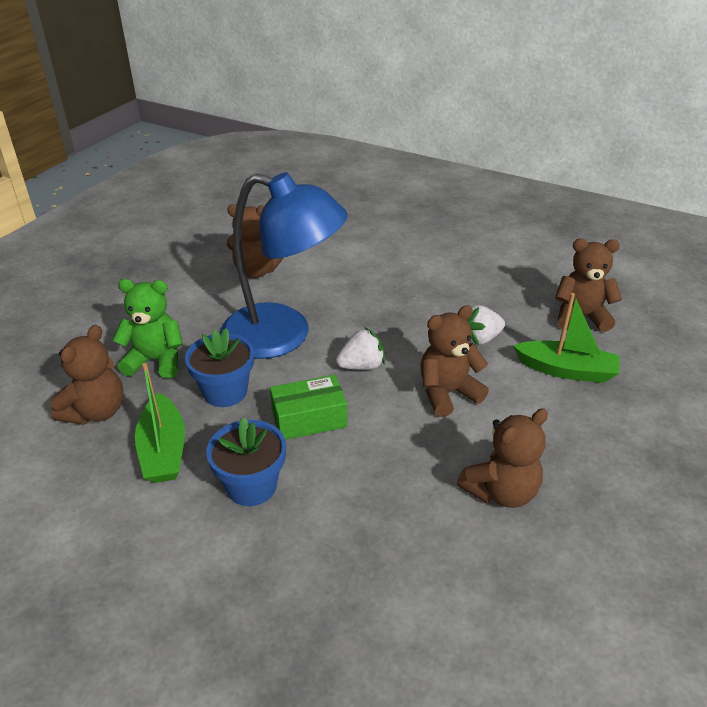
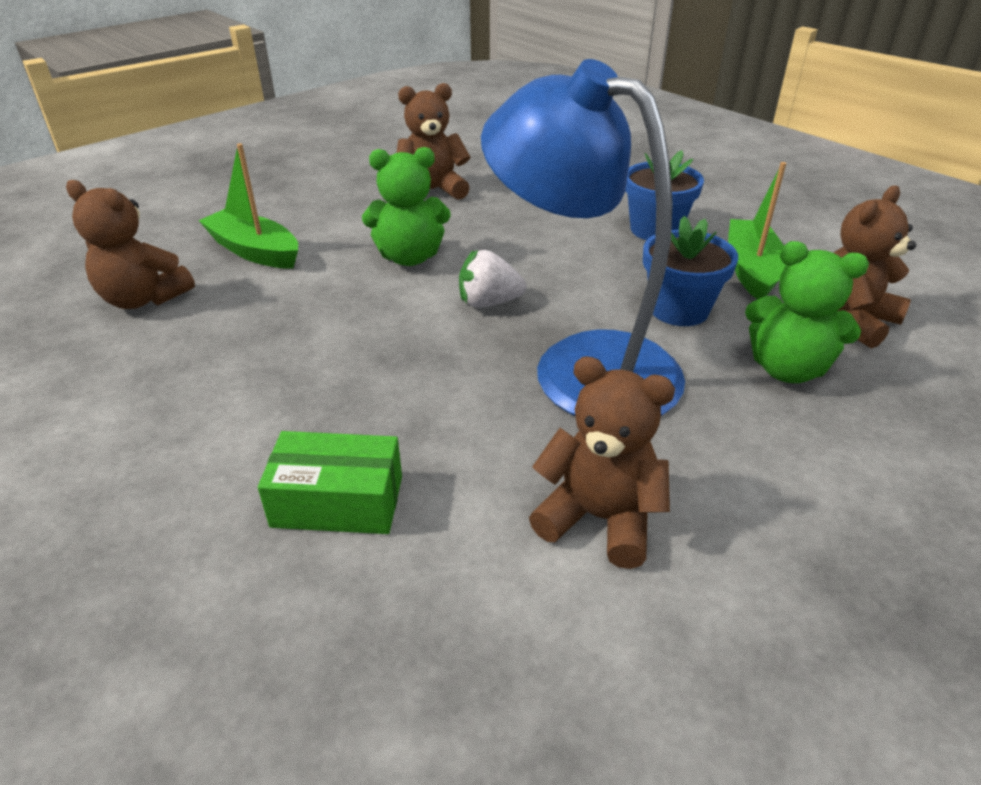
camera: 160 degrees left, 0 degrees up
green box [270,375,347,440] -> green box moved to [258,431,402,534]
brown teddy bear [420,305,489,417] -> green teddy bear [362,147,451,266]
white strawberry [467,305,505,345] -> none

